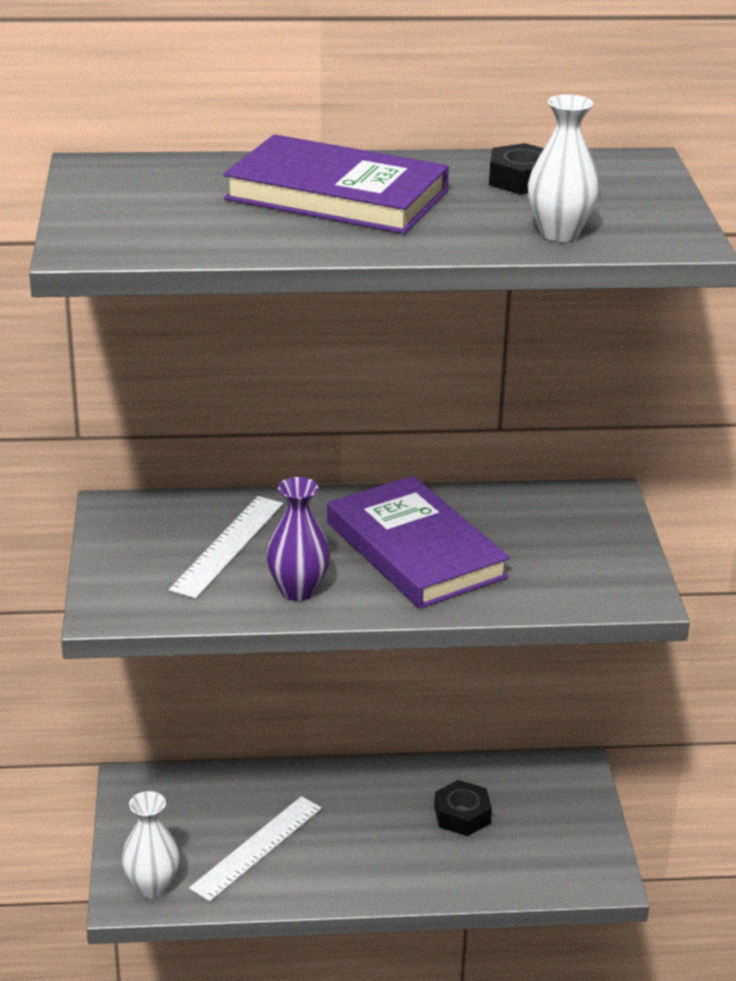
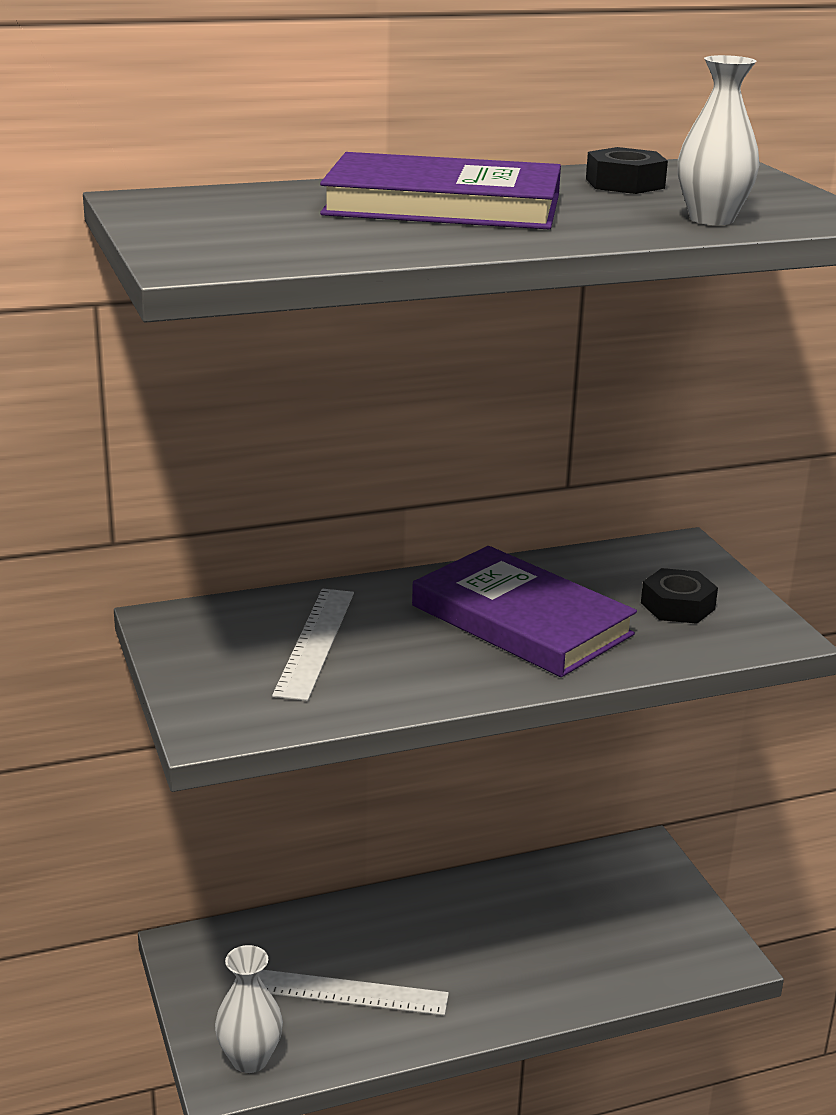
camera: 15 degrees left, 5 degrees down
white ruler [189,796,322,901] -> white ruler turned 75 degrees clockwise [259,970,449,1016]
purple vase [266,477,330,601] -> none
black nut [434,780,492,836] -> black nut moved to [641,568,718,624]

